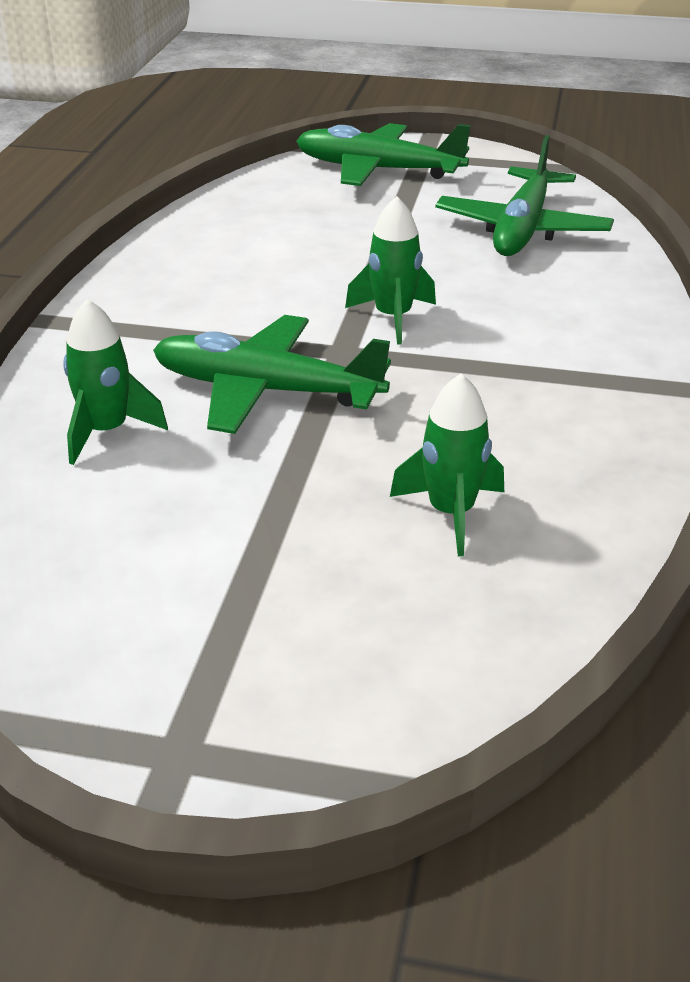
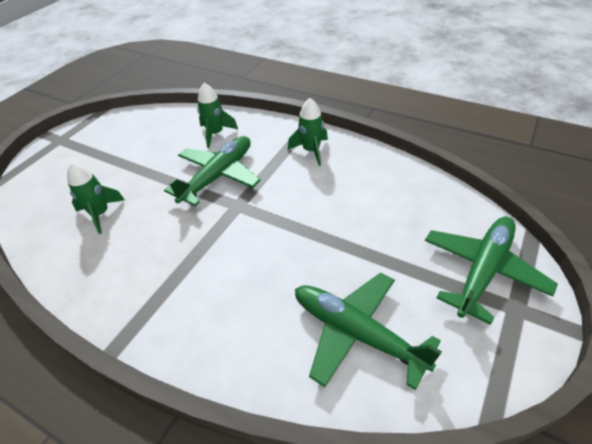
camera: 110 degrees right, 10 degrees up
green rocket [345,196,436,345] -> green rocket moved to [288,98,328,166]

